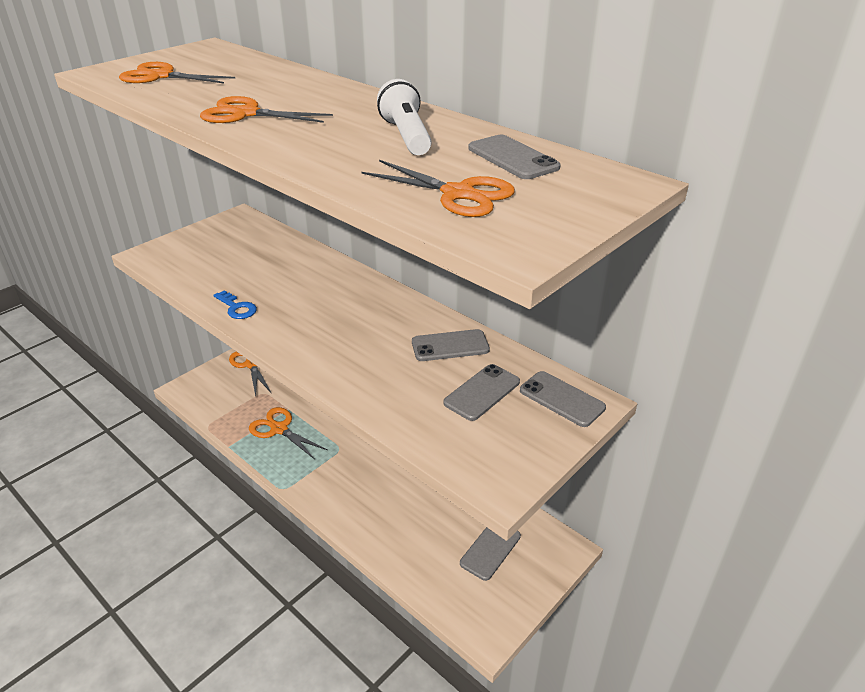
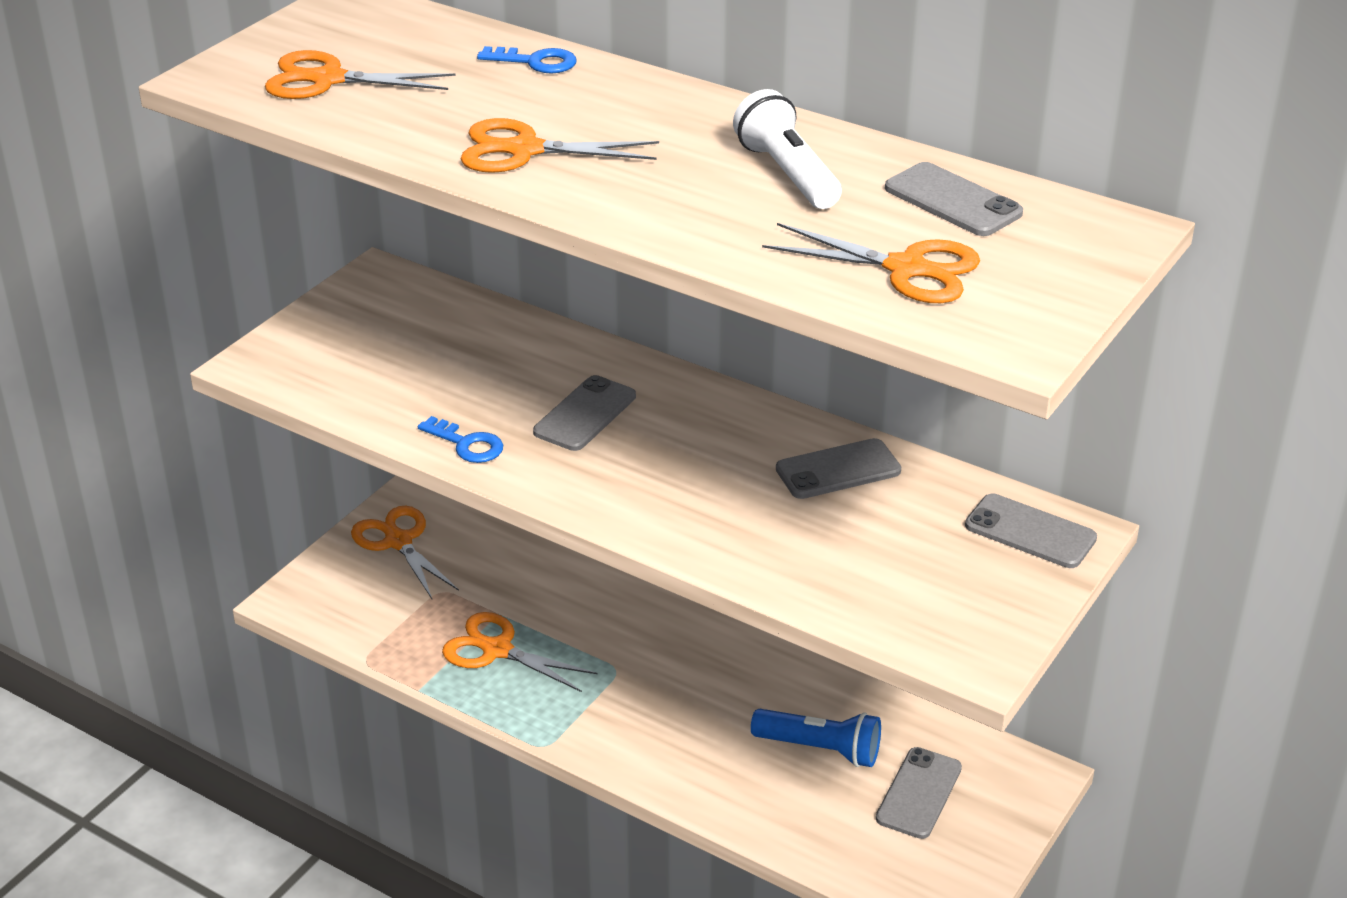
camera: 10 degrees left, 0 degrees up
grey phone [443,364,520,421] -> grey phone moved to [533,375,636,451]
none -> blue key [477,46,577,74]
none -> blue flashlight [751,709,881,767]

